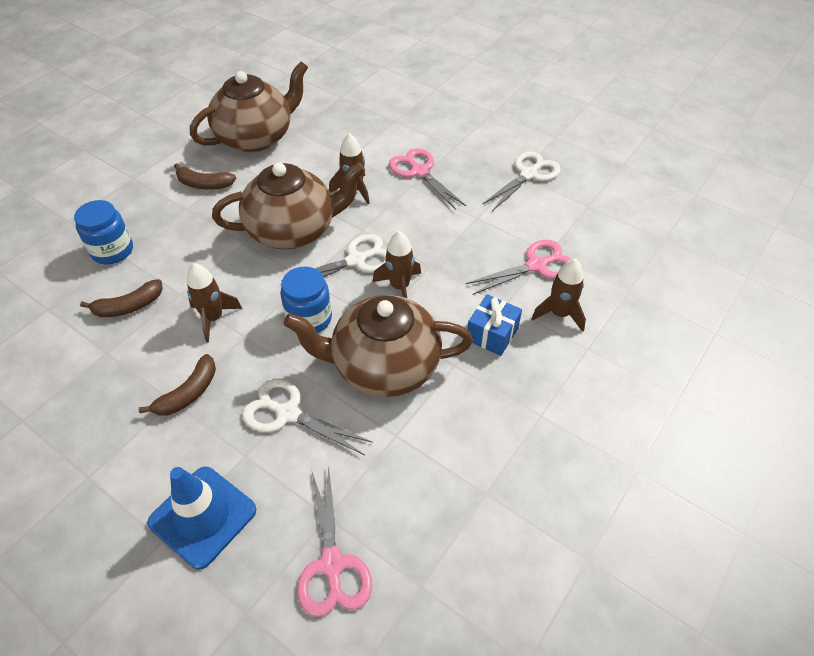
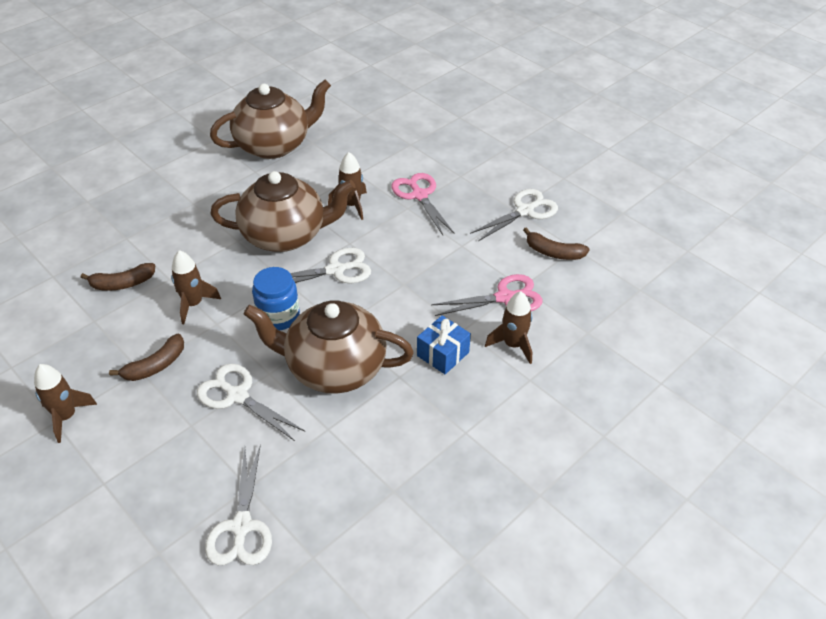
camera: 10 degrees right, 5 degrees down
blue jar [74,200,133,264] -> none
blue traffic cone [147,467,256,570] -> none
brown banana [174,163,236,190] -> brown banana moved to [523,227,590,260]
pink scissors [297,466,372,617] -> white scissors [205,444,272,565]
brown rocket [372,231,421,298] -> brown rocket moved to [34,364,97,443]

